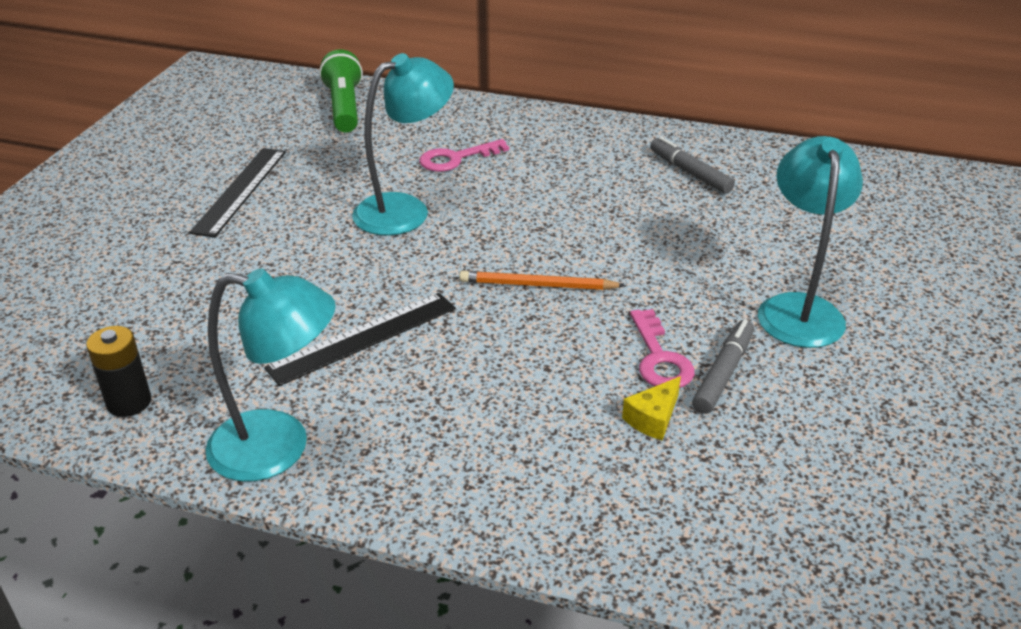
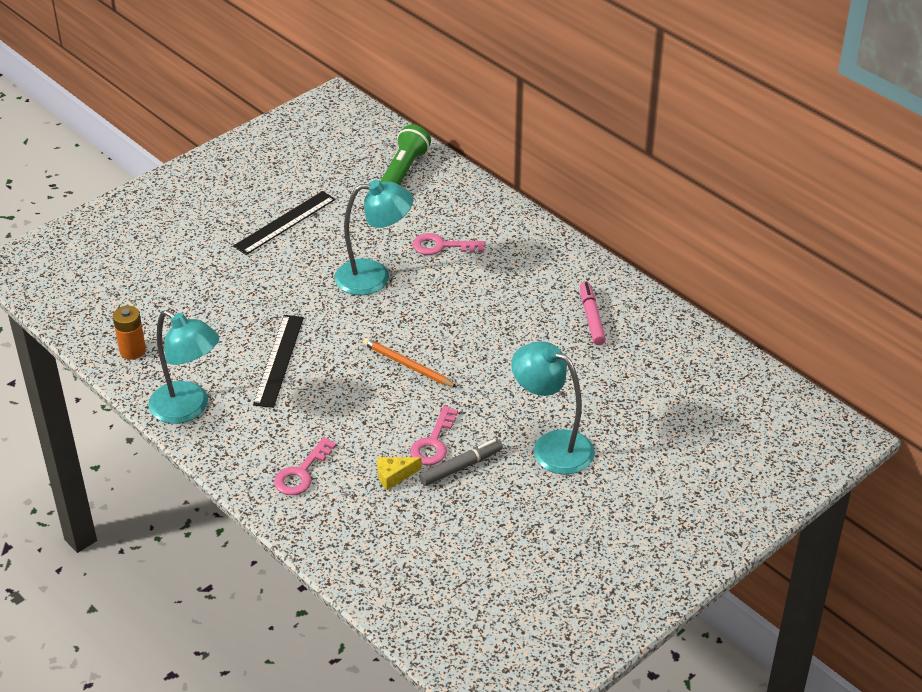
camera: 30 degrees right, 5 degrees up
black battery [86,326,151,417] -> orange battery [113,306,146,360]
black ruler [264,293,456,386] -> black ruler turned 75 degrees counterclockwise [253,315,304,408]
grey marker [650,137,735,194] -> pink marker [580,282,606,345]
turquoise lamp [758,136,863,348] -> turquoise lamp turned 90 degrees counterclockwise [511,341,595,474]
none -> pink key [274,437,337,495]

